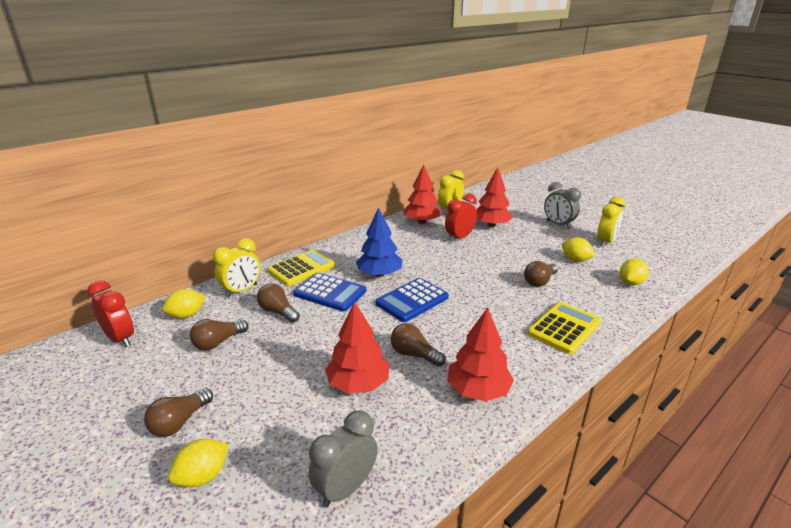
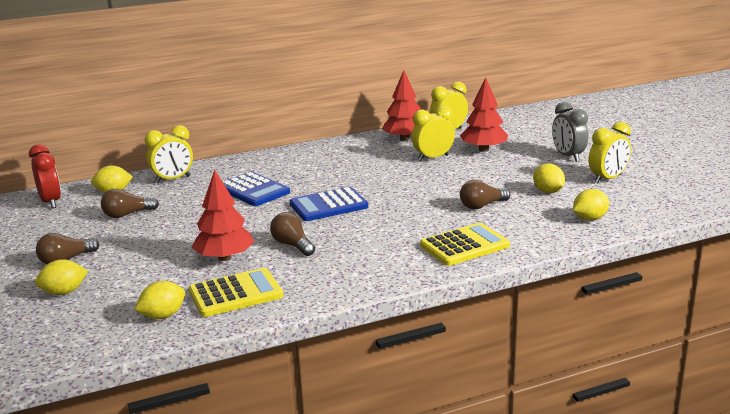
camera: 20 degrees right, 5 degrees down
brown light bulb [257,283,300,323] -> none
yellow calculator [267,249,335,286] -> yellow calculator moved to [189,268,283,317]
grey clock [309,410,378,508] -> yellow lemon [135,281,185,319]
blue tree [356,207,403,277] -> none
red clock [445,193,477,242] -> yellow clock [412,105,455,161]
red tree [448,307,514,401] -> none

